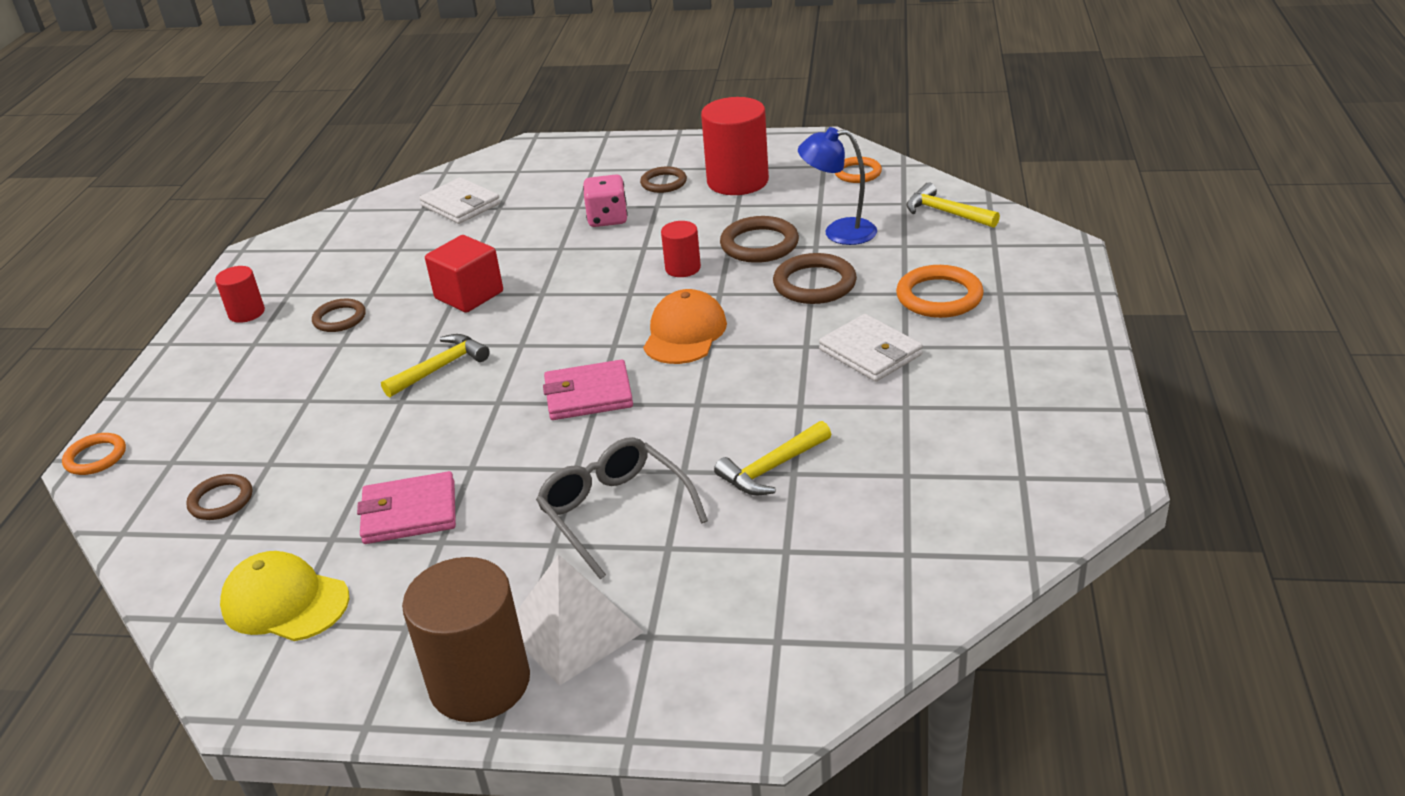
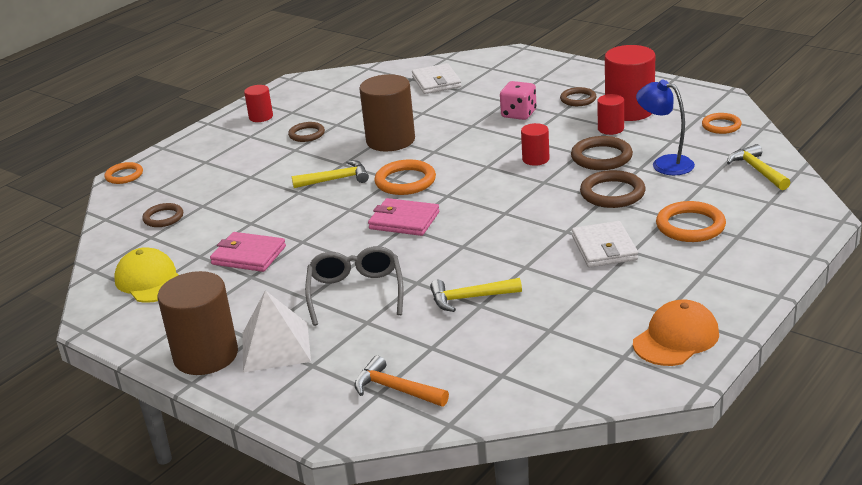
camera: 30 degrees right, 5 degrees down
red cube [425,235,503,313] -> brown cylinder [359,74,415,151]
orange cap [643,289,727,364] -> orange cap moved to [633,299,719,366]
none -> orange hammer [354,355,449,406]
none -> orange ring [374,159,436,195]
none -> red cylinder [597,94,624,135]

